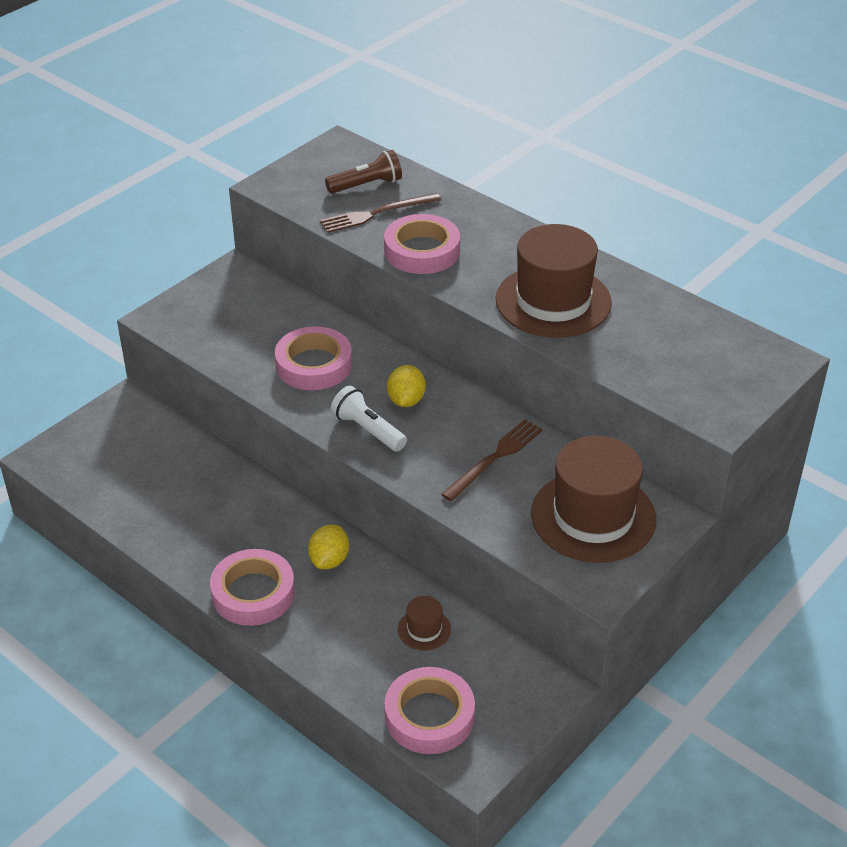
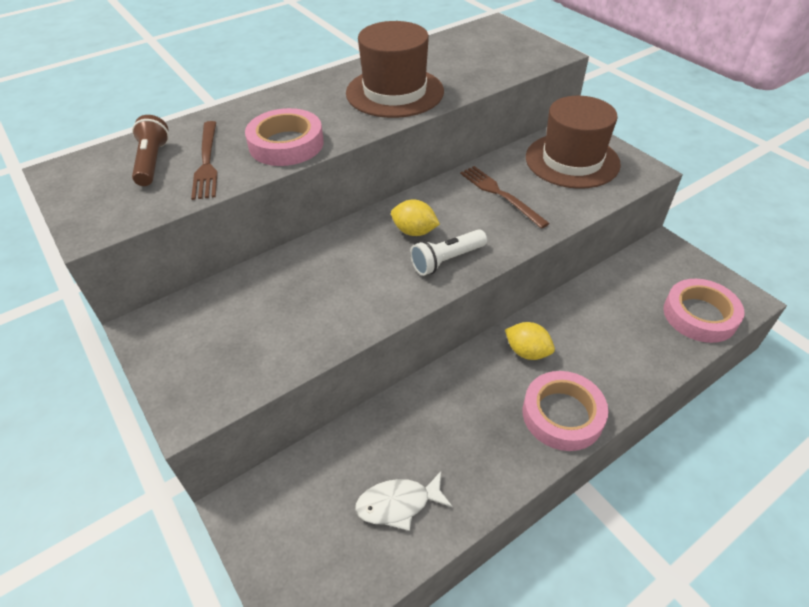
camera: 75 degrees left, 5 degrees up
pink tape [275,326,352,390] -> none
brown hat [398,596,451,651] -> none
none -> white fish [355,472,453,531]

